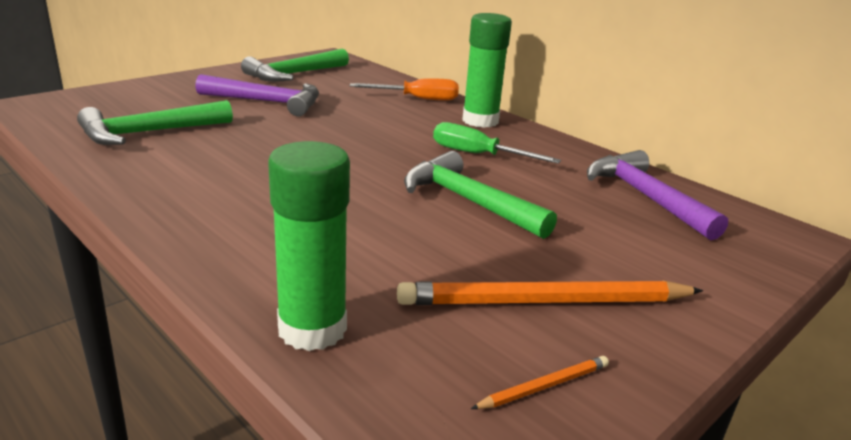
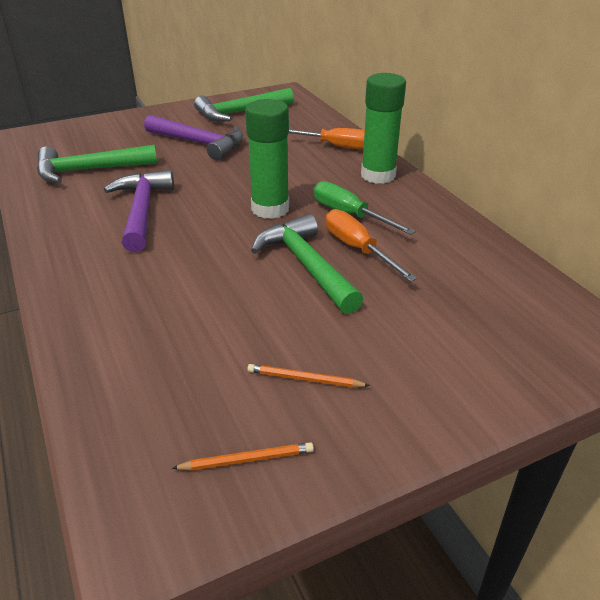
camera: 20 degrees right, 10 degrees up
green glue stick [268,141,350,351] -> green glue stick moved to [245,99,289,219]
orange pencil [397,280,703,305] -> orange pencil [247,364,370,387], size x0.45
purple hammer [587,150,728,240] -> purple hammer moved to [104,170,174,252]
none -> orange screwdriver [326,209,417,282]

